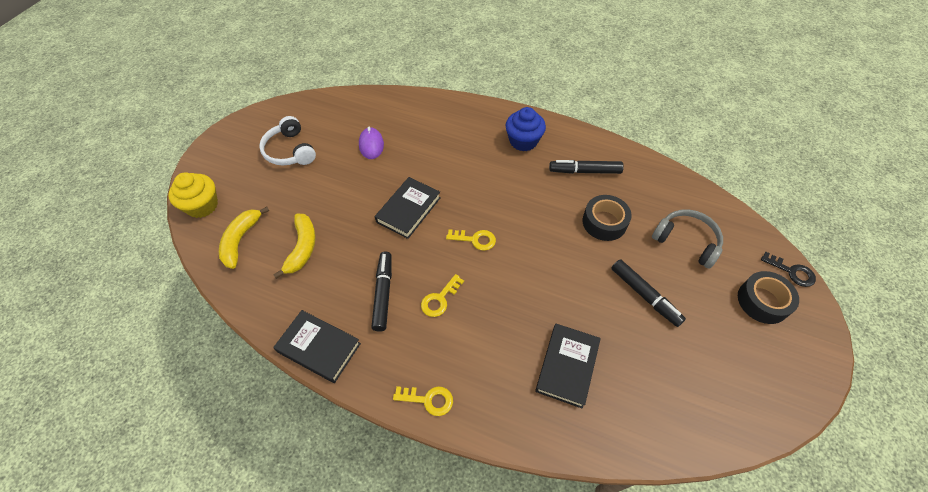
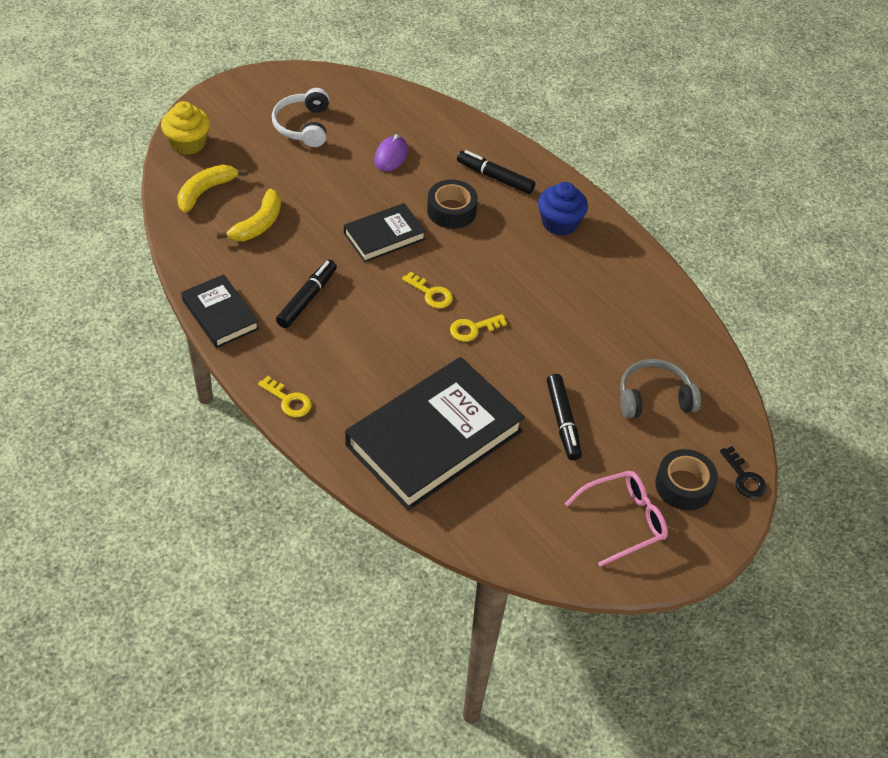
camera: 25 degrees right, 5 degrees down
yellow key [421,274,464,317] -> yellow key moved to [450,314,507,342]
black book [535,324,601,409] -> black book [345,357,525,511], size x1.93
black marker [549,160,624,174] -> black marker moved to [457,150,536,194]
black tape [582,195,632,241] -> black tape moved to [427,180,478,229]
grey headphones [652,209,723,269] -> grey headphones turned 75 degrees counterclockwise [620,359,701,418]
none -> pink glasses [565,471,668,567]

